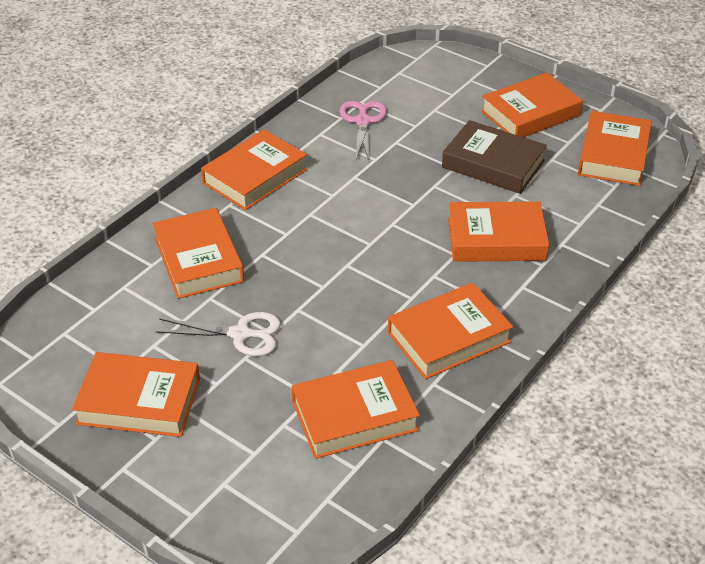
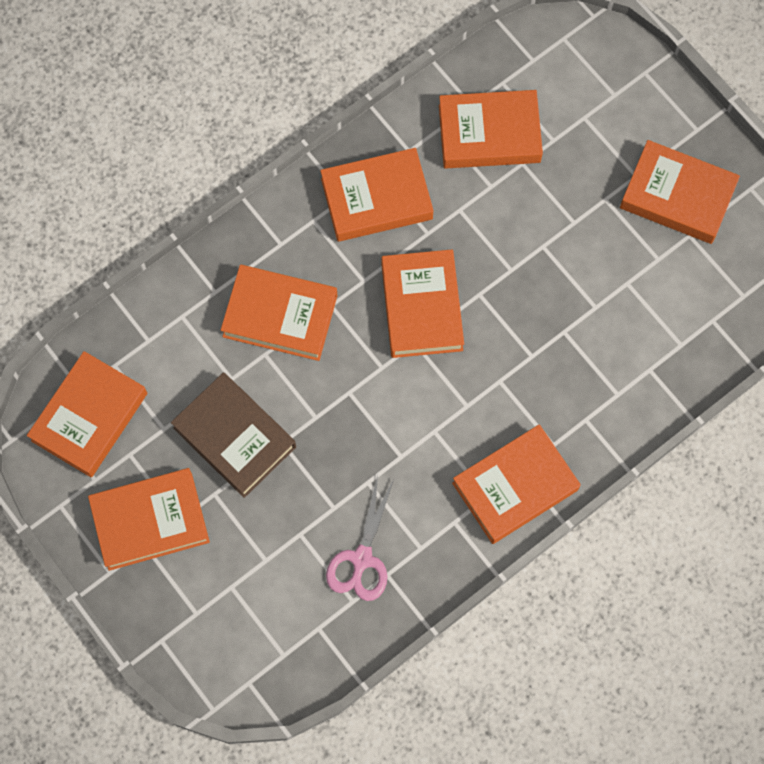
camera: 165 degrees left, 30 degrees up
orange book [152,208,244,299] -> orange book moved to [381,249,464,358]
white scissors [156,312,281,356] -> none

